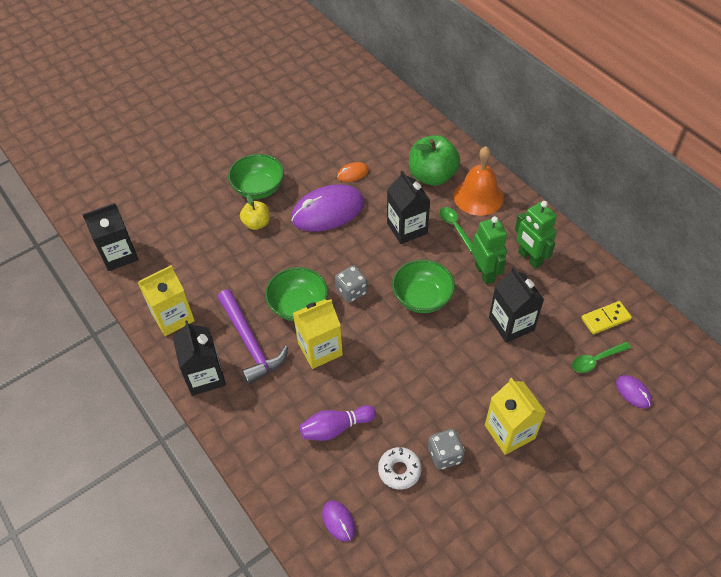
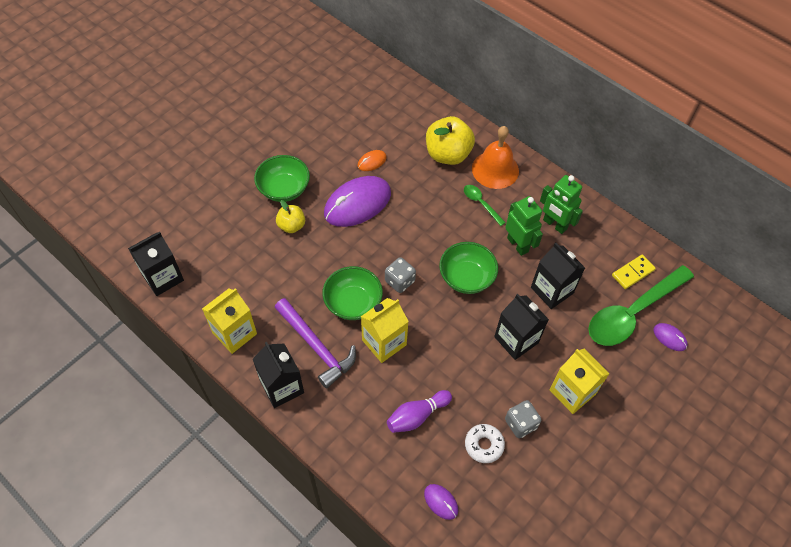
camera: 15 degrees left, 5 degrees up
black carton [387,170,431,244] -> black carton moved to [494,294,549,360]
green apple [409,135,460,186] -> yellow apple [426,116,475,165]
green spoon [572,342,631,373] -> green spoon [588,265,694,346], size x2.25

